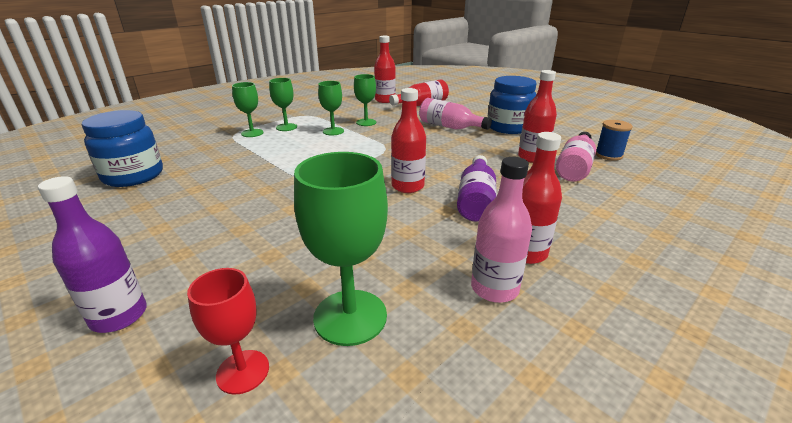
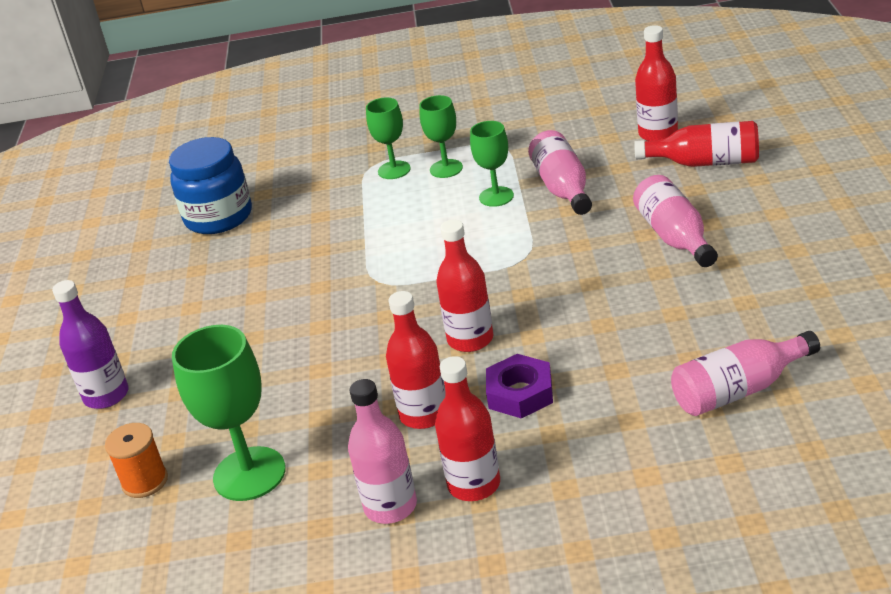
camera: 45 degrees right, 5 degrees up
red goblet [187,268,269,395] -> orange spool [105,423,168,498]
green goblet [354,74,376,126] -> pink bottle [528,130,592,215]
purple bottle [457,155,497,222] -> purple nut [486,354,553,418]
blue jar [488,76,537,134] -> none
red bottle [518,70,557,163] -> red bottle moved to [386,291,445,429]
blue spool [596,120,633,161] -> none

